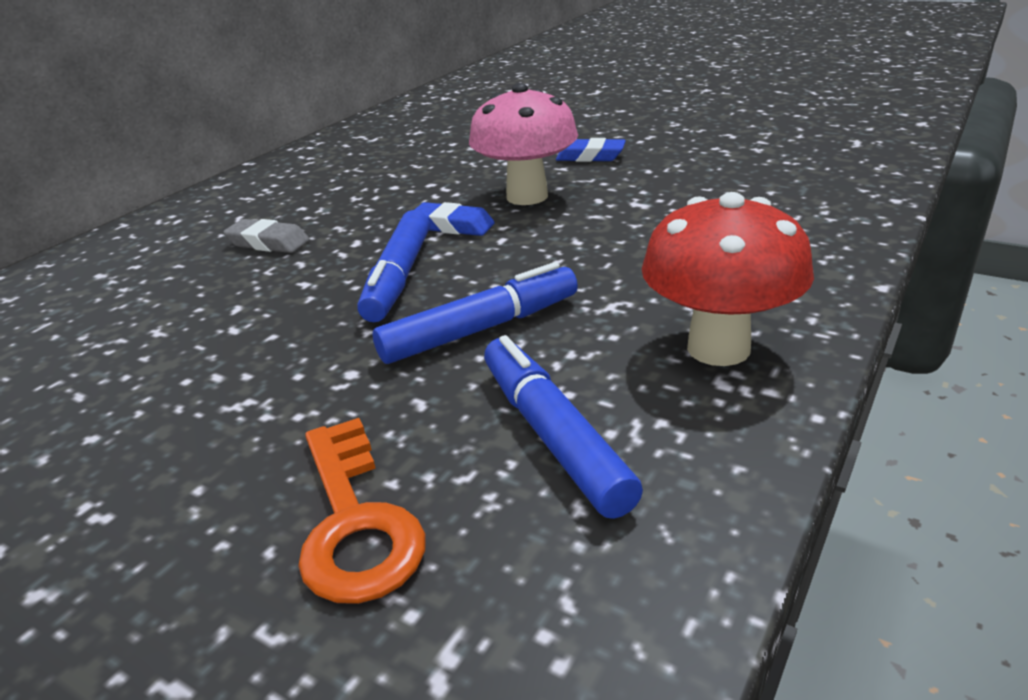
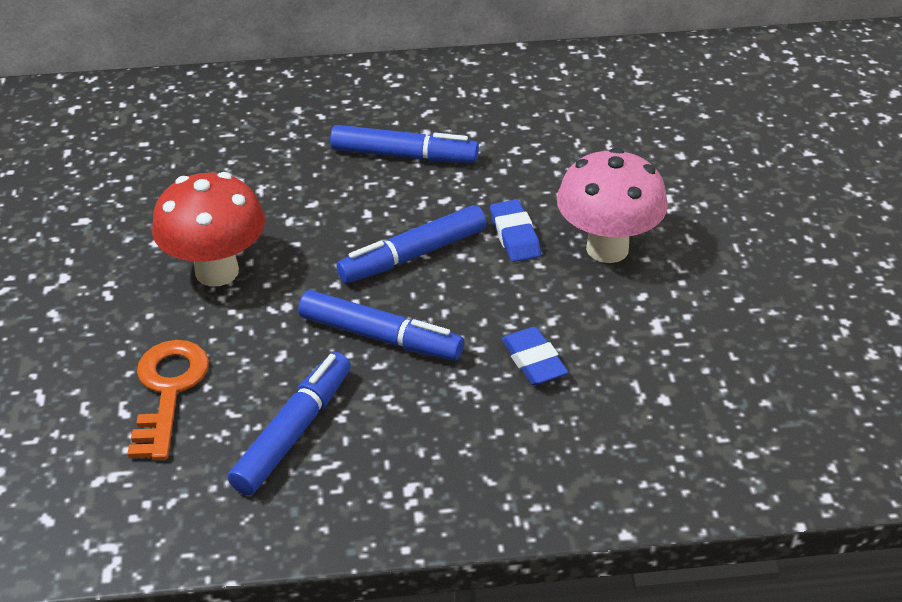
camera: 50 degrees right, 10 degrees up
grey eraser [223,219,309,253] -> blue marker [330,125,479,163]
orange key [298,418,426,604] -> orange key turned 150 degrees clockwise [127,340,209,460]
blue eraser [556,138,626,162] -> blue eraser moved to [502,327,568,385]
red mushroom [642,192,814,366] -> red mushroom moved to [152,172,265,286]

